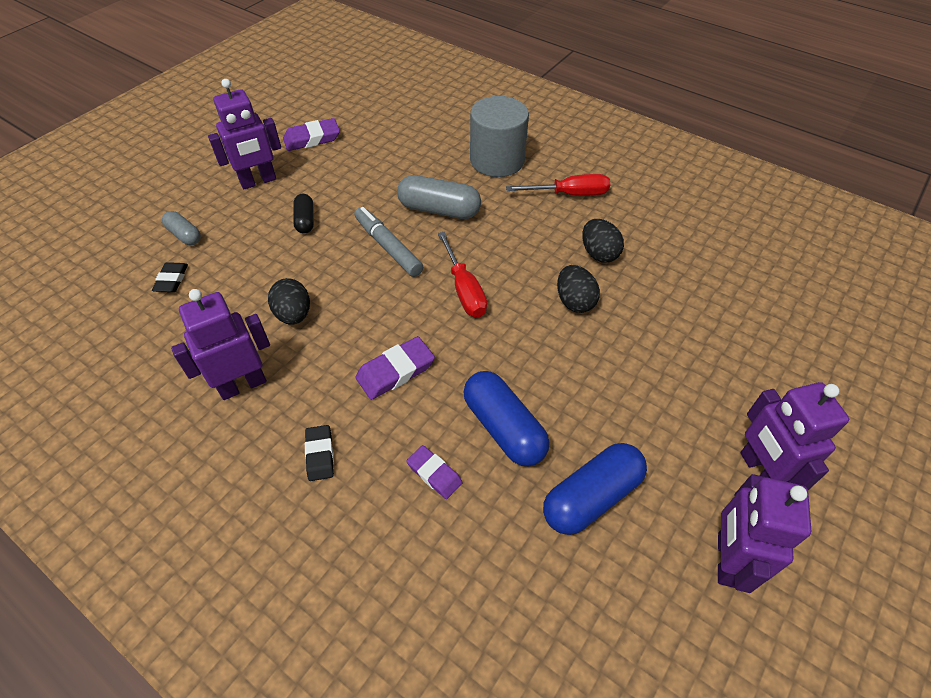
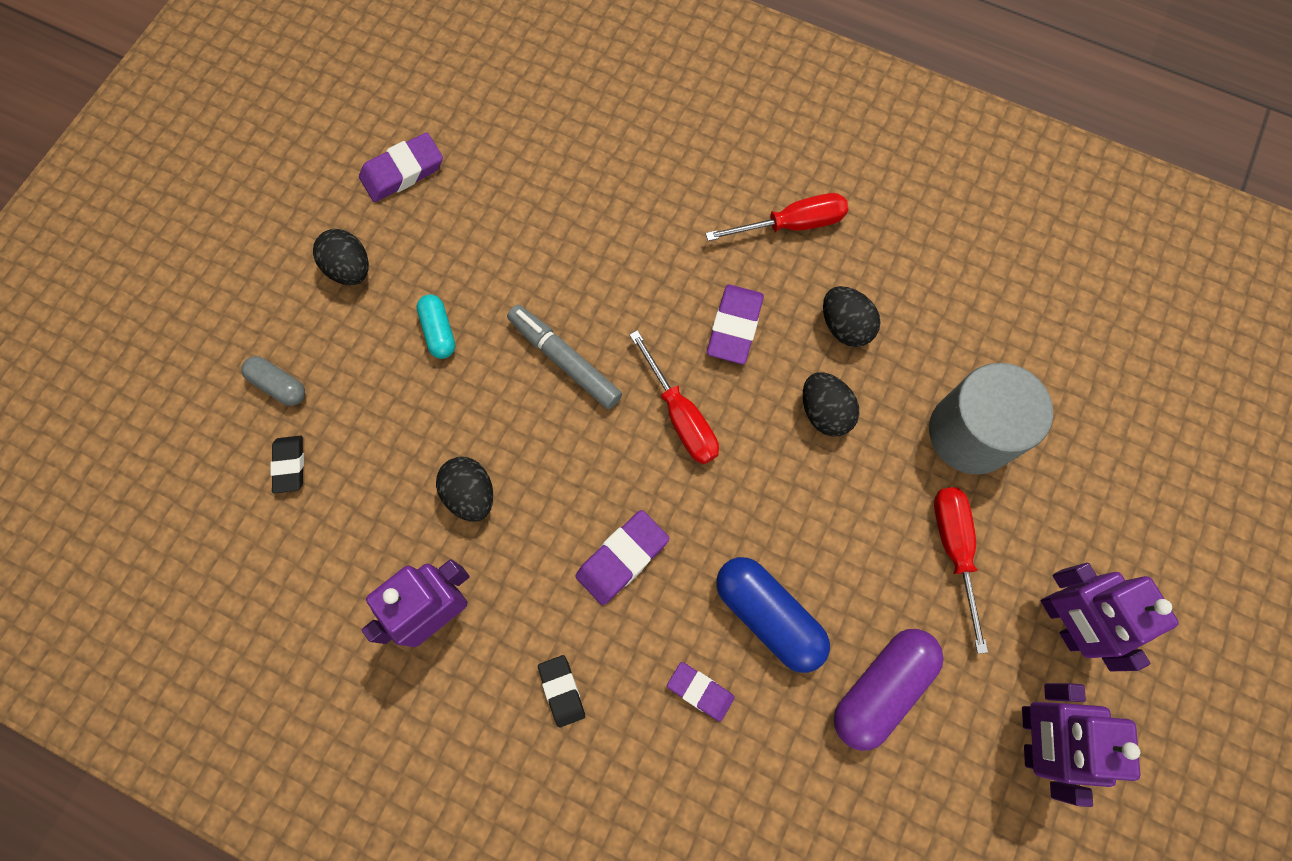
camera: 10 degrees left, 20 degrees up
purple robot [208,79,281,189] -> black egg [313,229,369,285]
black capsule [293,194,314,233] -> turquoise capsule [416,294,456,359]
grey capsule [397,175,481,219] -> none
grey cylinder [470,96,529,177] -> grey cylinder moved to [929,363,1053,475]
blue capsule [543,443,647,535] -> purple capsule [834,629,944,751]
none -> purple eraser [707,285,764,364]
none -> red screwdriver [934,487,988,654]

